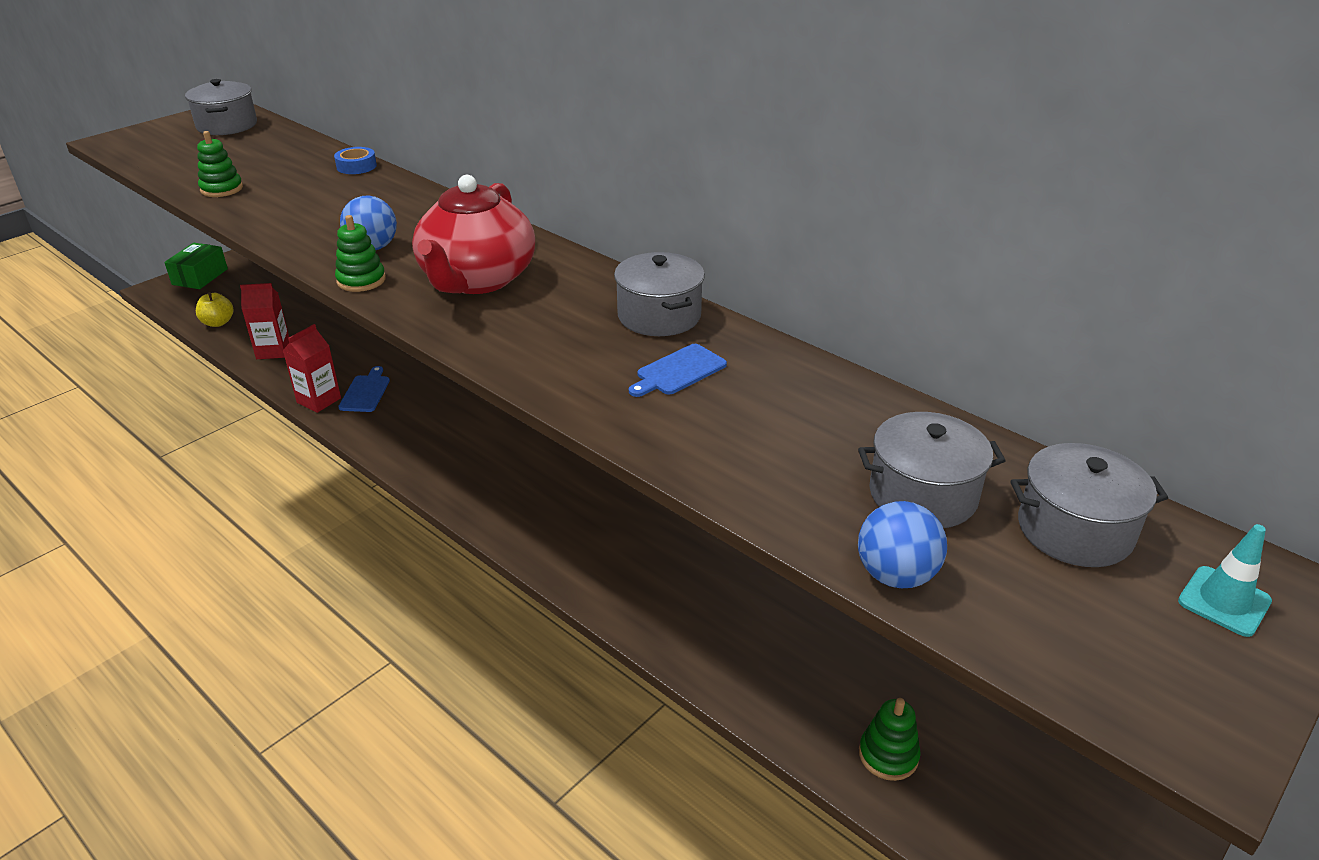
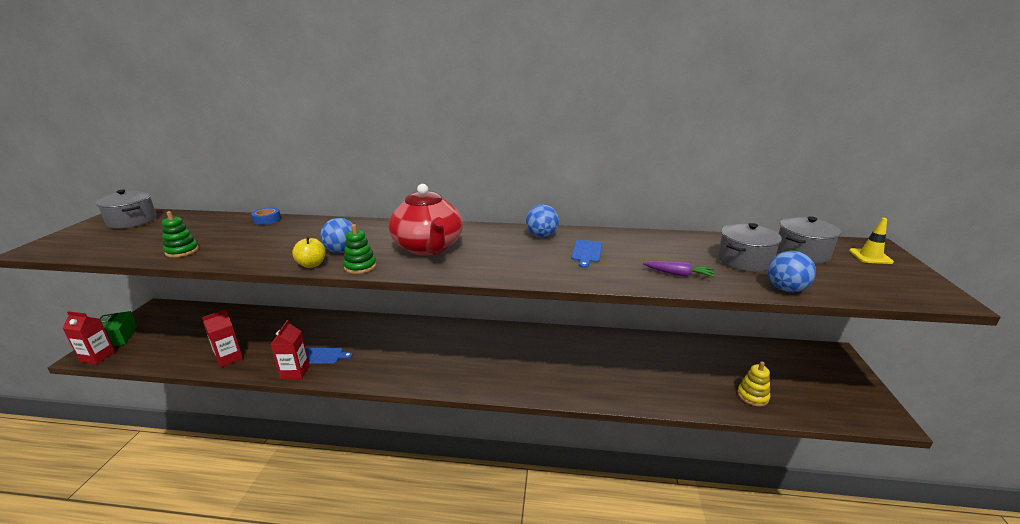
camera: 35 degrees left, 10 degrees down
yellow apple [196,292,233,327] -> yellow apple moved to [292,236,326,268]
blue cutting board [338,366,390,412] -> blue cutting board turned 120 degrees clockwise [306,348,352,364]
grey pot [614,252,705,336] -> blue ball [526,204,559,238]
green stacking toy [859,698,921,781] -> yellow stacking toy [737,361,770,406]
turquoise traffic cone [1178,524,1272,637] -> yellow traffic cone [849,218,894,264]
none -> red carton [63,311,115,365]
none -> purple carrot [643,261,715,277]

